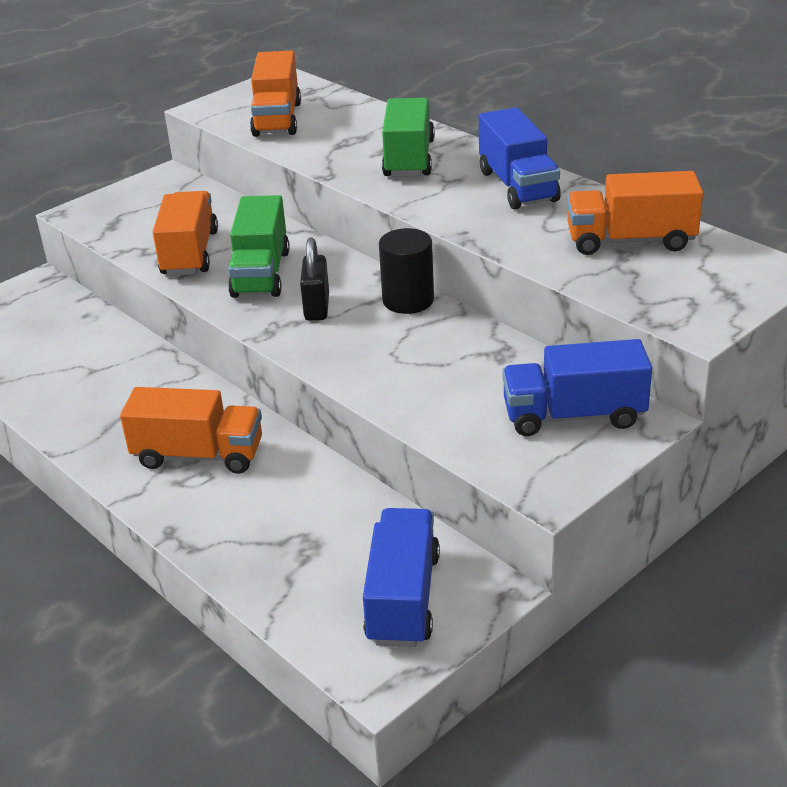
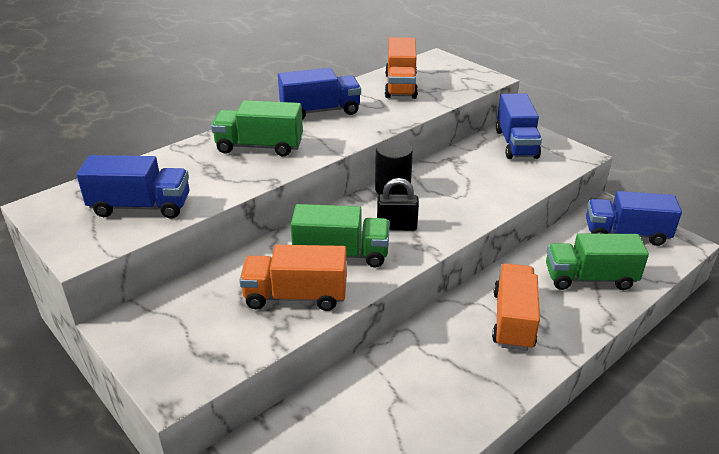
camera: 90 degrees left, 0 degrees up
orange truck [250,50,301,137] -> blue truck [76,155,189,219]
none -> green truck [546,234,649,290]

